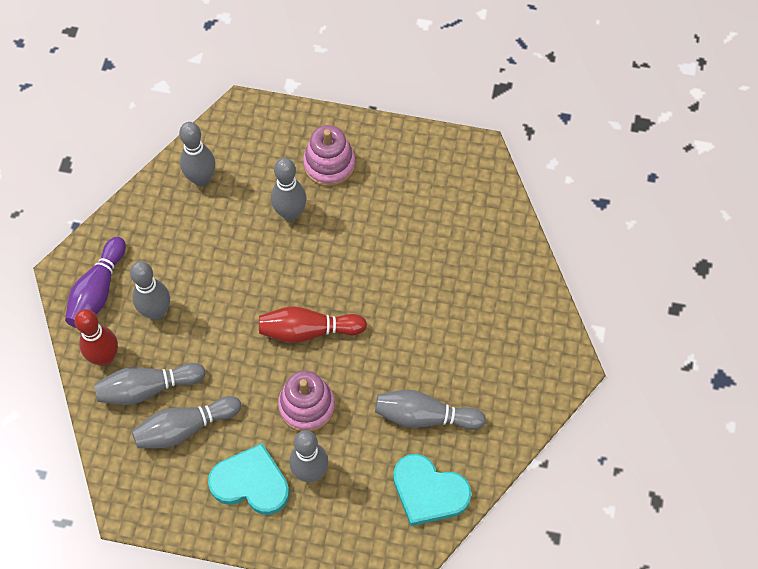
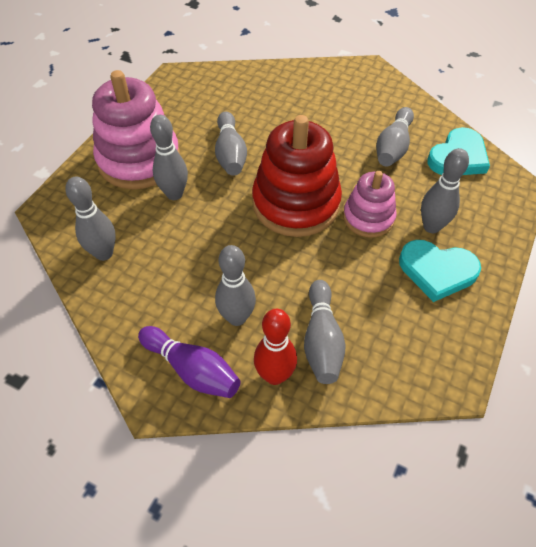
camera: 75 degrees left, 10 degrees down
grey bowling pin [132,396,241,448] -> grey bowling pin moved to [215,112,247,176]
turquoise heart [208,443,289,515] -> turquoise heart turned 105 degrees counterclockwise [399,240,481,302]
red bowling pin [259,306,367,343] -> red stacking toy [252,115,342,237]
pink stacking toy [303,125,355,187] -> pink stacking toy [92,70,180,189], size x1.73

